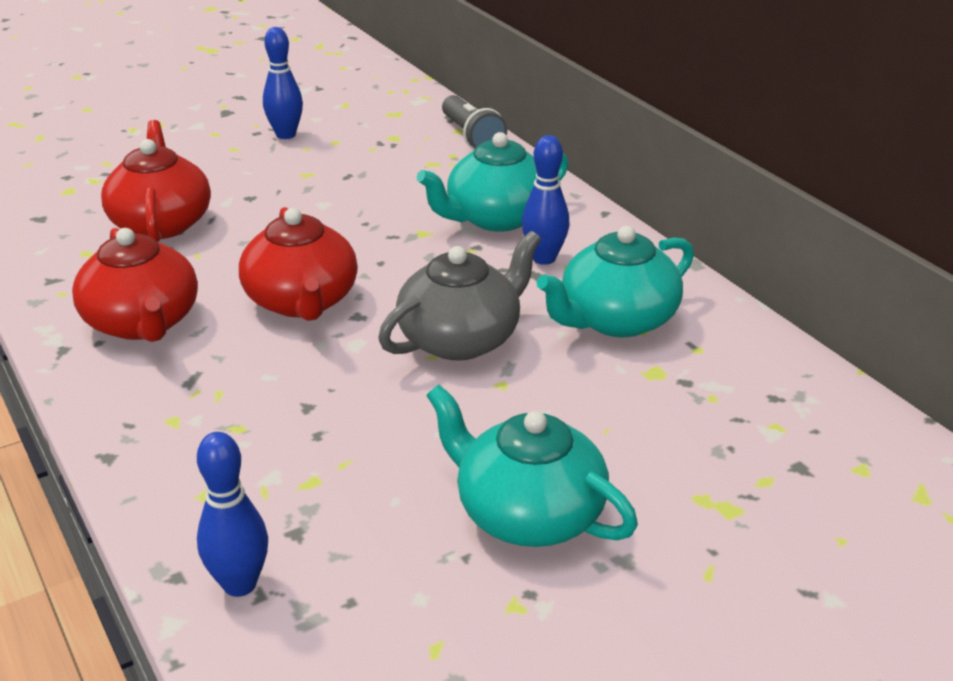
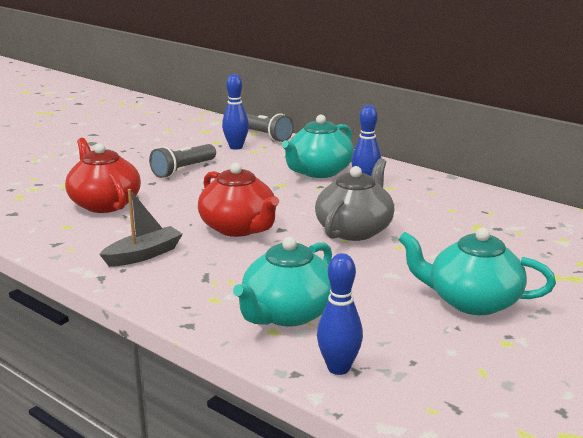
camera: 20 degrees left, 10 degrees down
red teapot [72,228,198,342] -> grey boat [99,189,183,267]
blue bowling pin [263,27,303,139] -> blue bowling pin moved to [222,74,249,150]
turquoise teapot [537,226,694,337] -> turquoise teapot moved to [233,237,332,327]
none -> grey flashlight [149,144,216,178]

